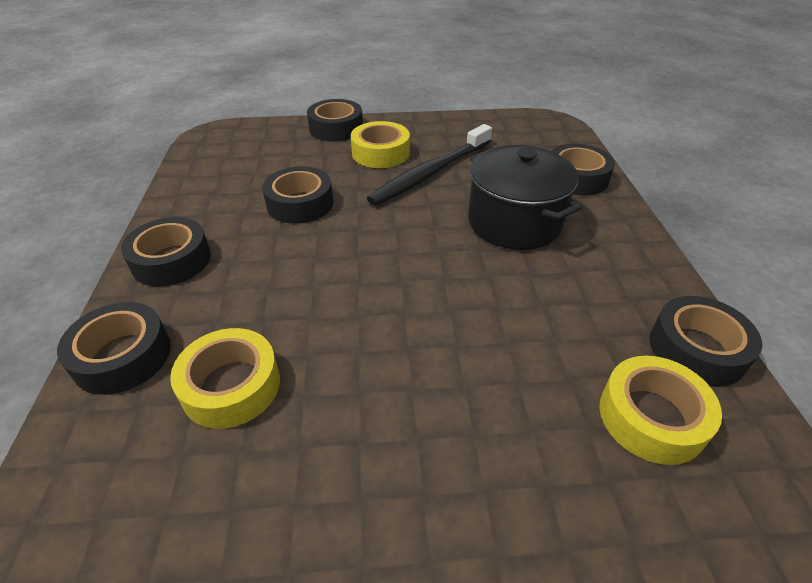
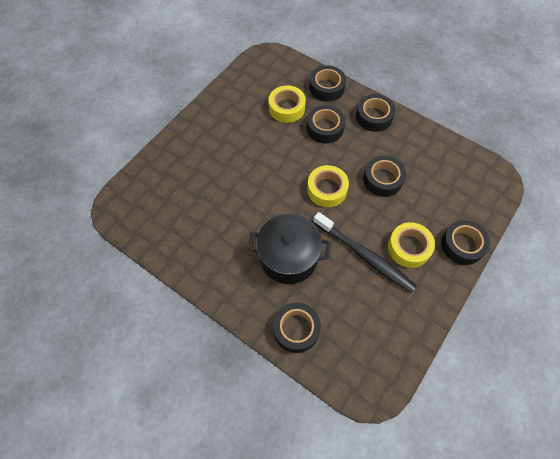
camera: 130 degrees right, 20 degrees up
black toothbrush [367,124,492,206] -> black toothbrush turned 135 degrees clockwise [313,212,417,293]
yellow tape [599,356,722,465] -> yellow tape moved to [307,165,349,207]
black tape [649,296,762,387] -> black tape moved to [307,105,345,144]

